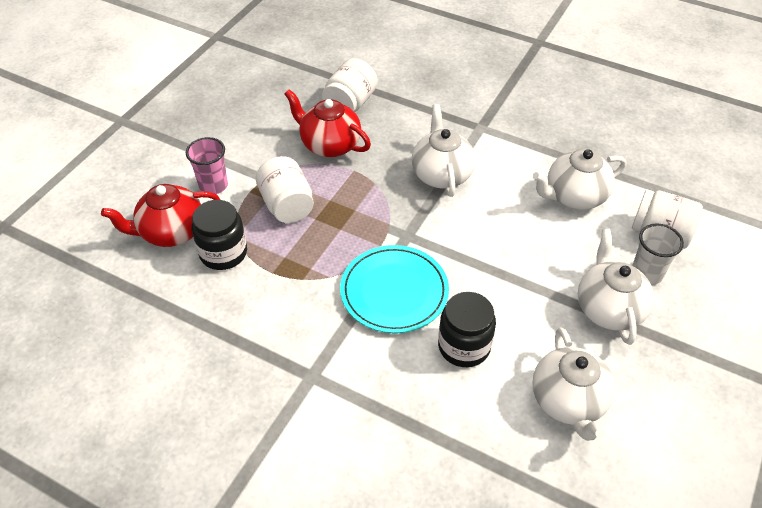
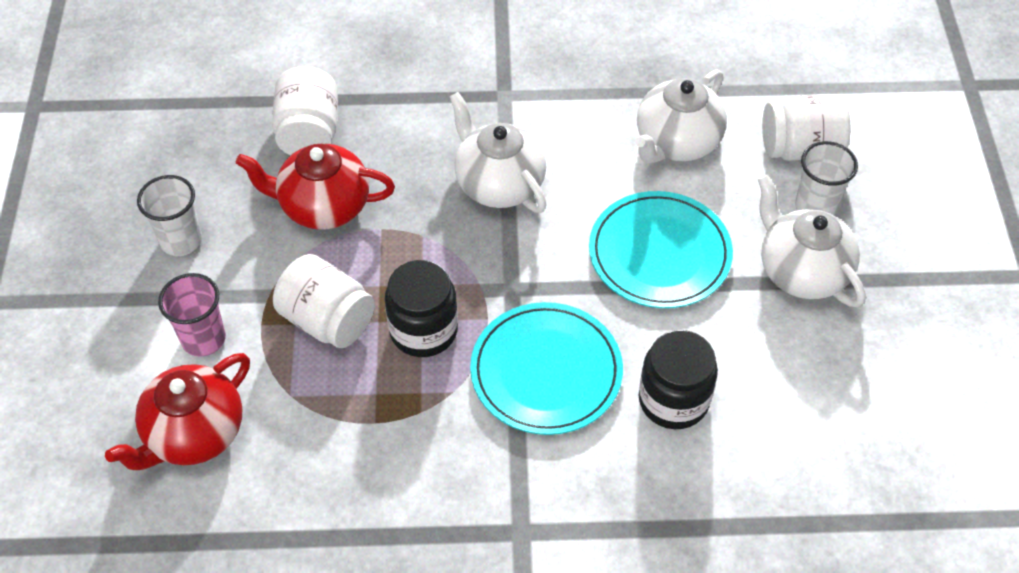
camera: 30 degrees left, 5 degrees up
black jar [192,200,247,270] -> black jar moved to [385,260,458,357]
white teapot [532,327,615,441] -> none
none -> white cup [137,175,202,256]
none -> turquoise plate [589,191,733,308]

